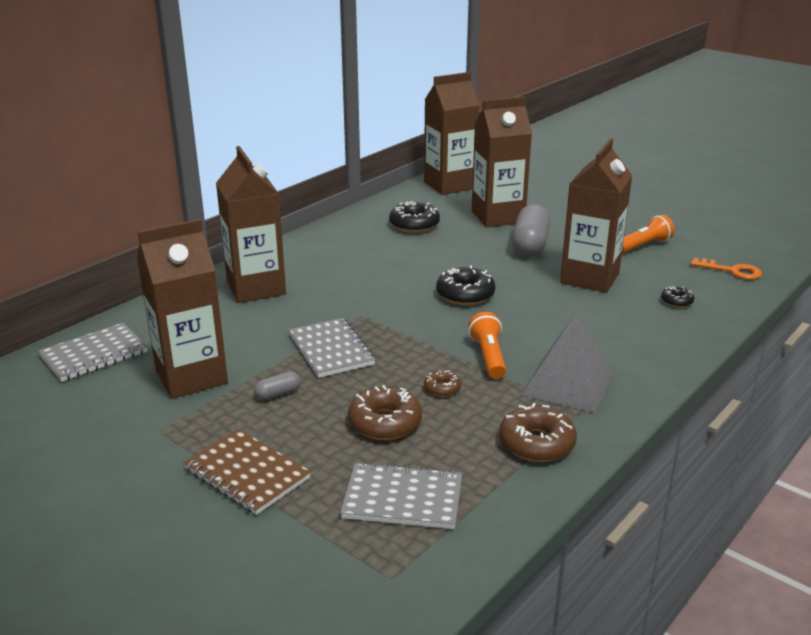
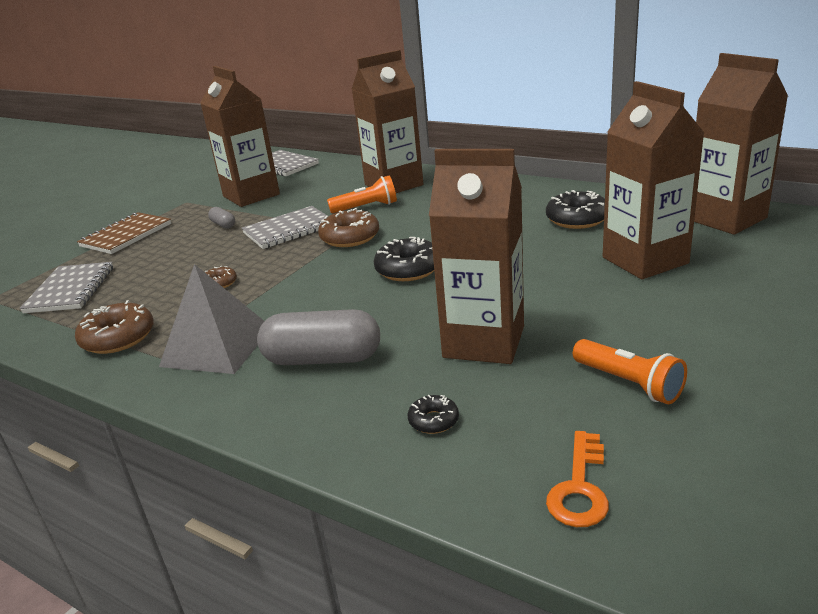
camera: 85 degrees right, 0 degrees up
brown donut [348,385,422,440] -> brown donut moved to [318,208,379,247]
orange flashlight [468,312,506,379] -> orange flashlight moved to [327,176,397,213]
grey capsule [512,204,550,257] -> grey capsule moved to [257,309,380,365]

